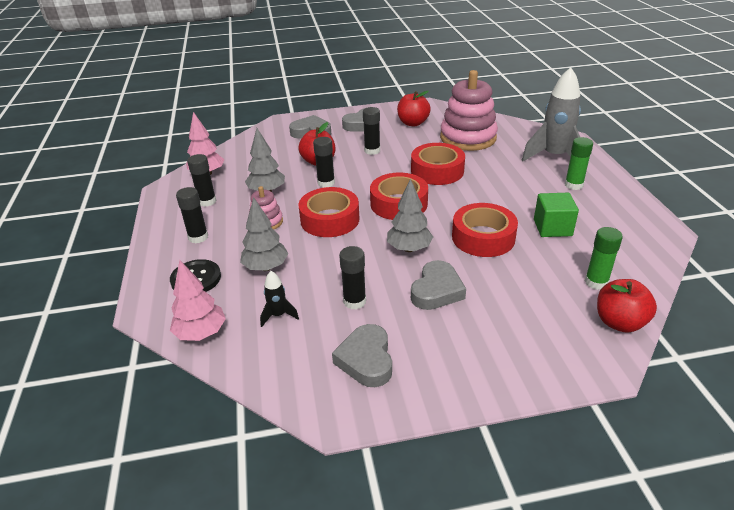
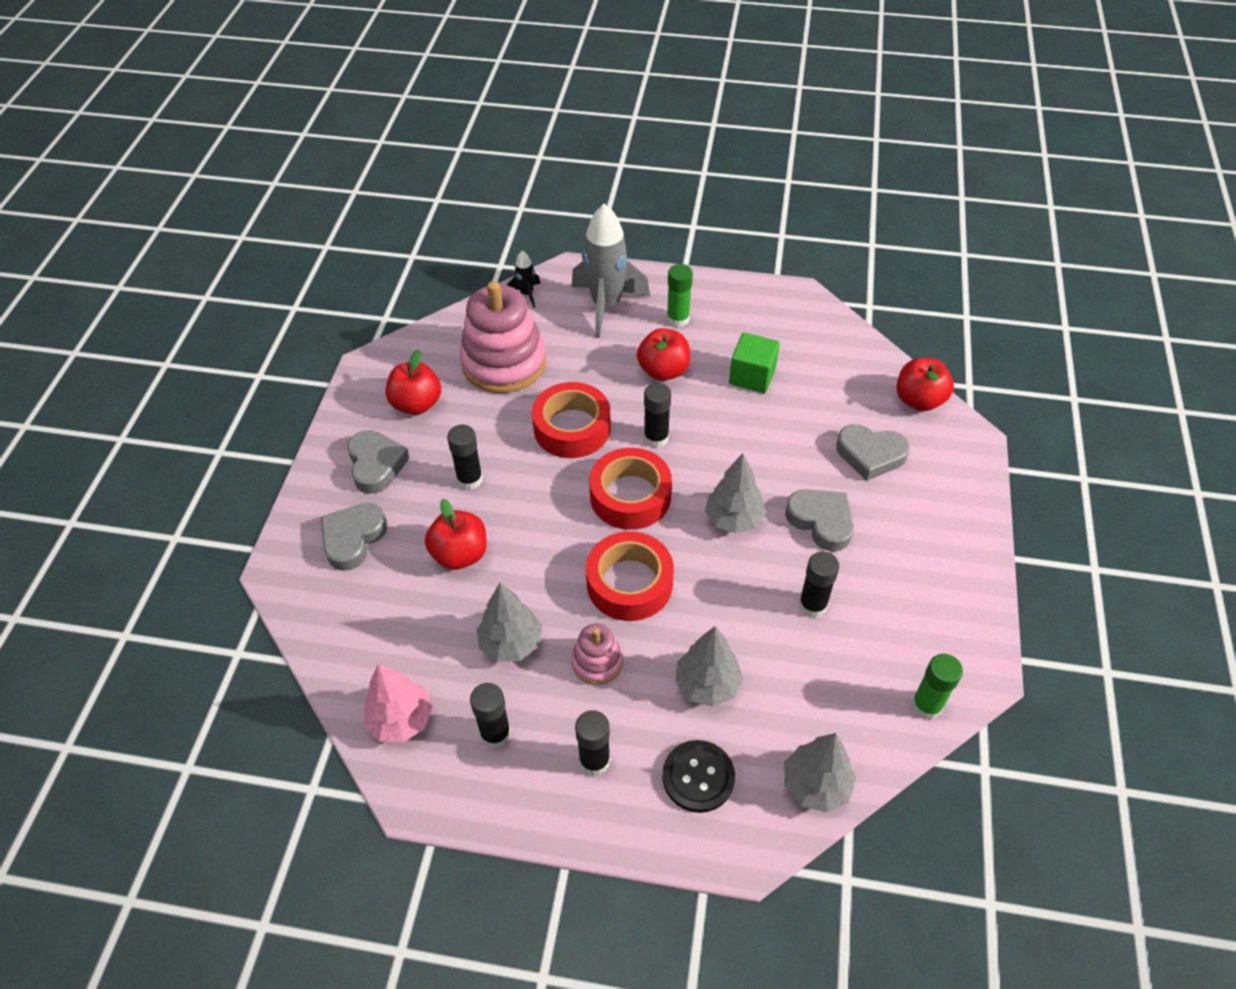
camera: 70 degrees left, 15 degrees up
pink tree [170,260,226,341] -> grey tree [784,733,856,813]
black rocket [260,271,299,327] -> black rocket moved to [507,251,541,308]
black glue stick [313,137,335,188] -> black glue stick moved to [644,383,671,448]
grey heart [332,324,392,387] -> grey heart moved to [836,424,910,481]
red tape [452,203,518,257] -> none
green glue stick [585,227,623,290] -> green glue stick moved to [911,654,963,720]
none -> red apple [637,328,690,381]

